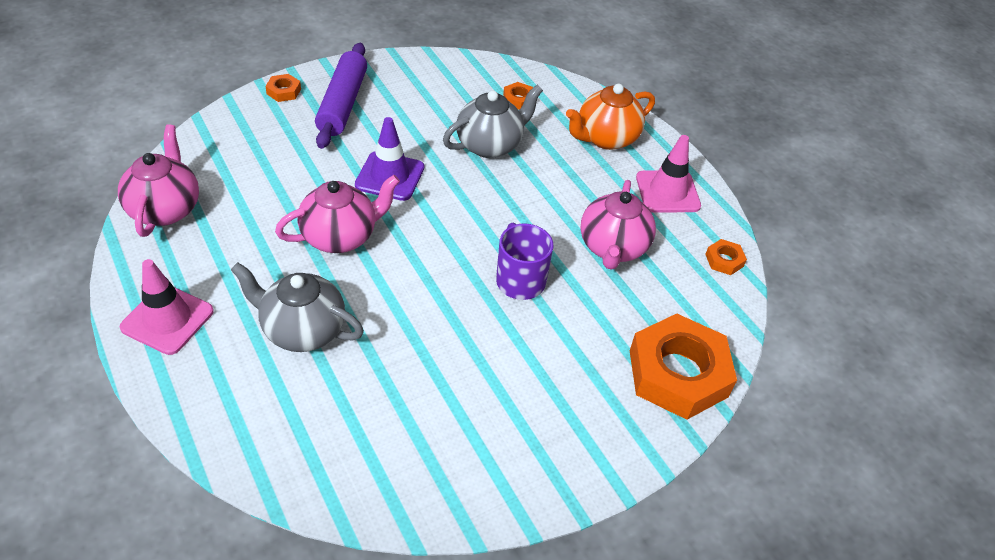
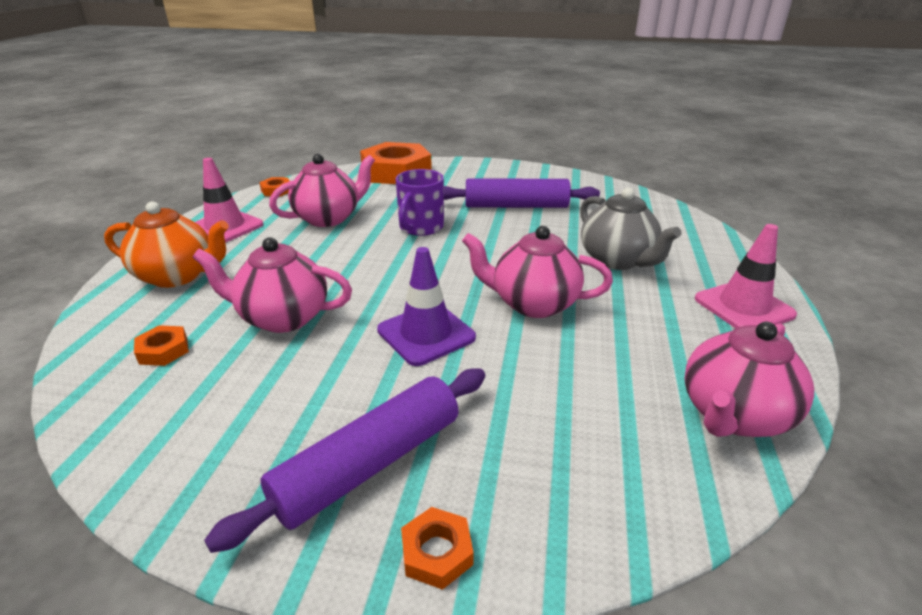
camera: 135 degrees left, 15 degrees down
grey teapot [443,85,543,158] -> pink teapot [192,237,352,333]
none -> purple rolling pin [444,178,600,208]

